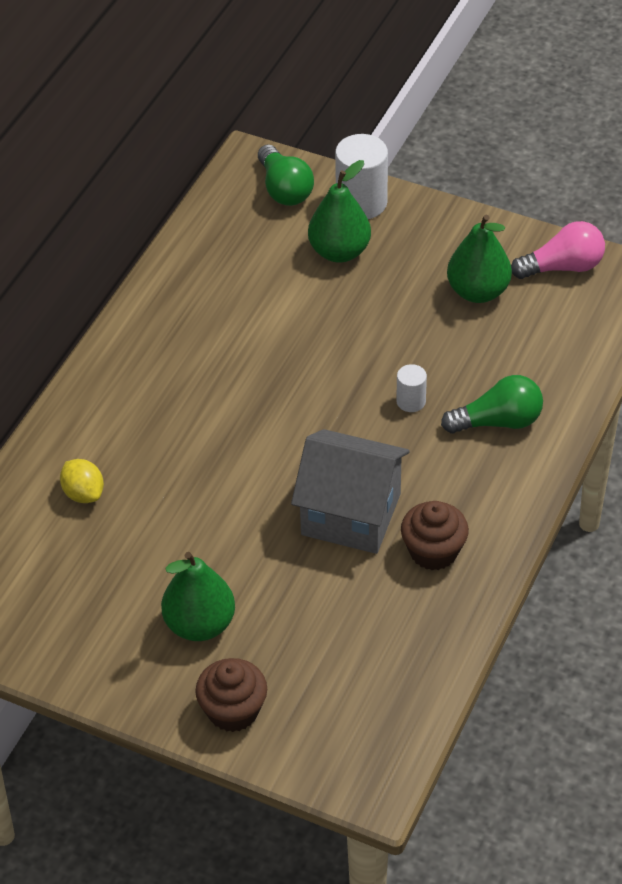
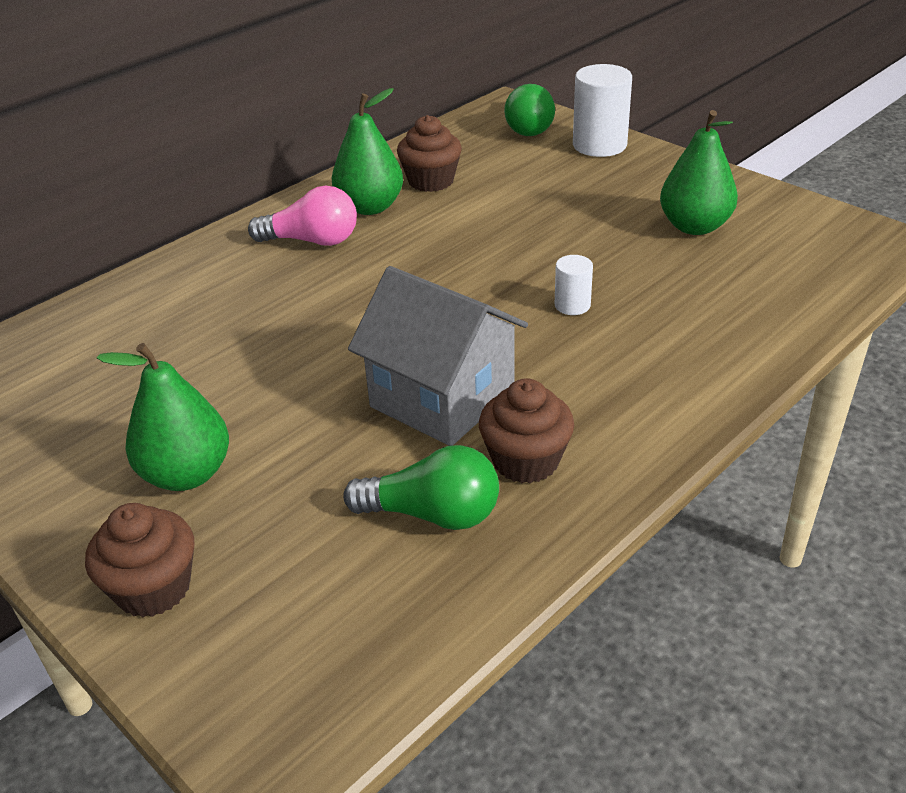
camera: 20 degrees right, 10 degrees down
yellow lemon [60,459,104,503] -> none
green pear [308,160,371,263] -> green pear moved to [332,88,403,215]
green light bulb [441,375,543,434] -> green light bulb moved to [343,445,499,530]
pink light bulb [511,221,605,279] -> pink light bulb moved to [248,186,357,246]
none -> brown cupcake [397,115,462,192]

